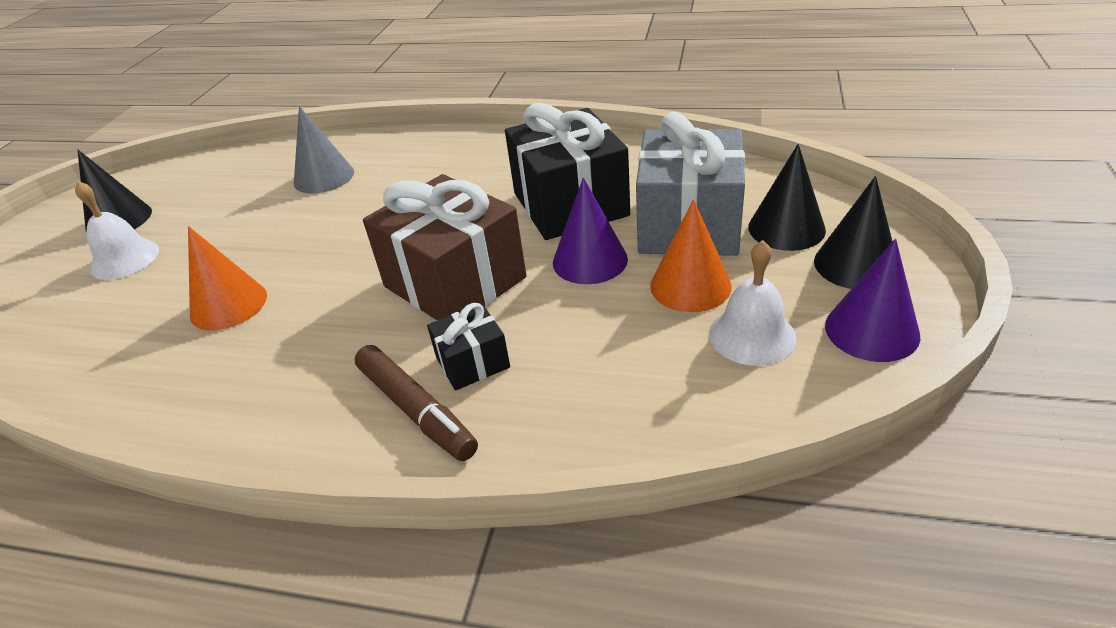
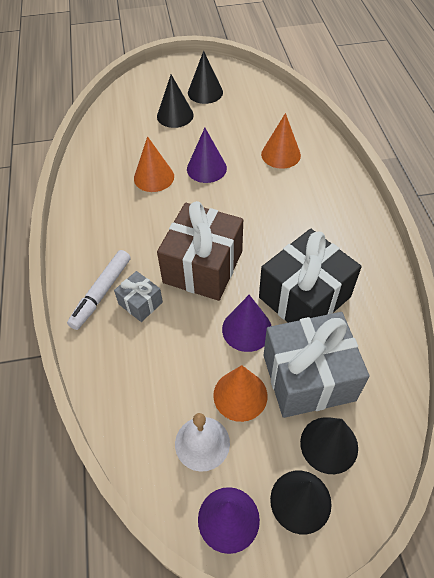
camera: 65 degrees right, 15 degrees up
white bell [75,181,159,280] -> black cone [157,75,194,128]
grey cone [294,106,354,194] -> orange cone [261,113,301,169]
brown marker [355,345,478,461] -> white marker [67,250,131,330]
black gift [427,303,510,391] -> grey gift [114,271,163,322]
none -> purple cone [187,128,227,183]

